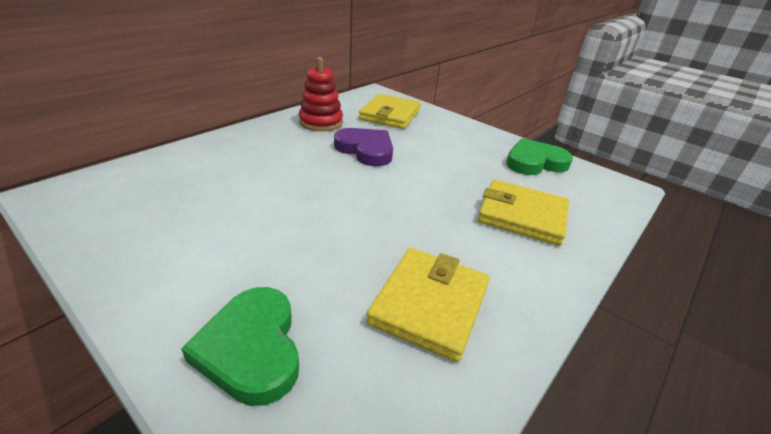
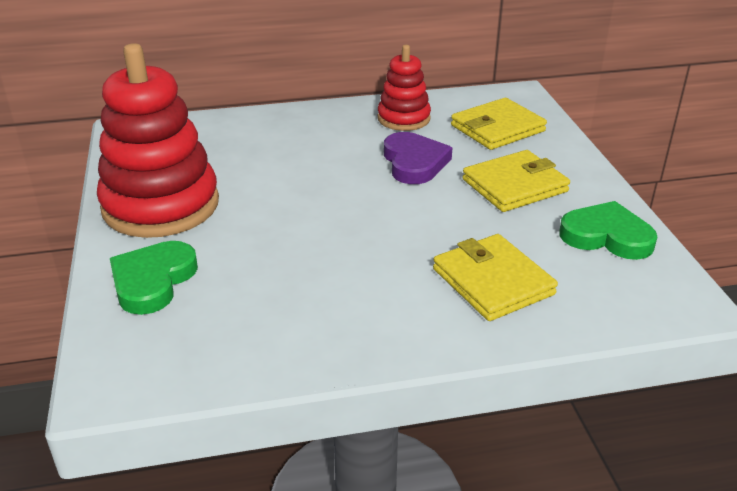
camera: 40 degrees right, 0 degrees up
yellow wallet [366,248,490,362] -> yellow wallet moved to [463,150,570,212]
none -> red stacking toy [97,43,219,238]

